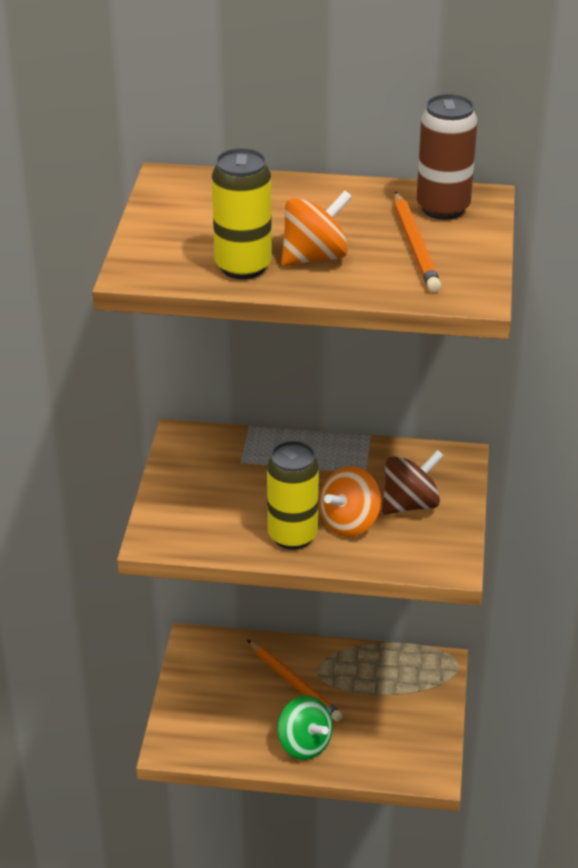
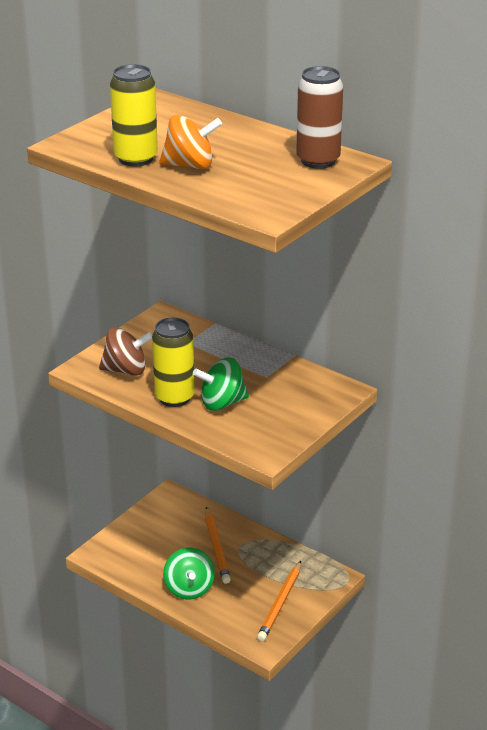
camera: 30 degrees right, 5 degrees down
orange spinning top [319,466,381,537] -> green spinning top [193,357,249,411]
brown spinning top [382,450,444,515] -> brown spinning top moved to [99,327,152,376]
orange pencil [394,192,442,292] -> orange pencil moved to [257,561,301,641]

